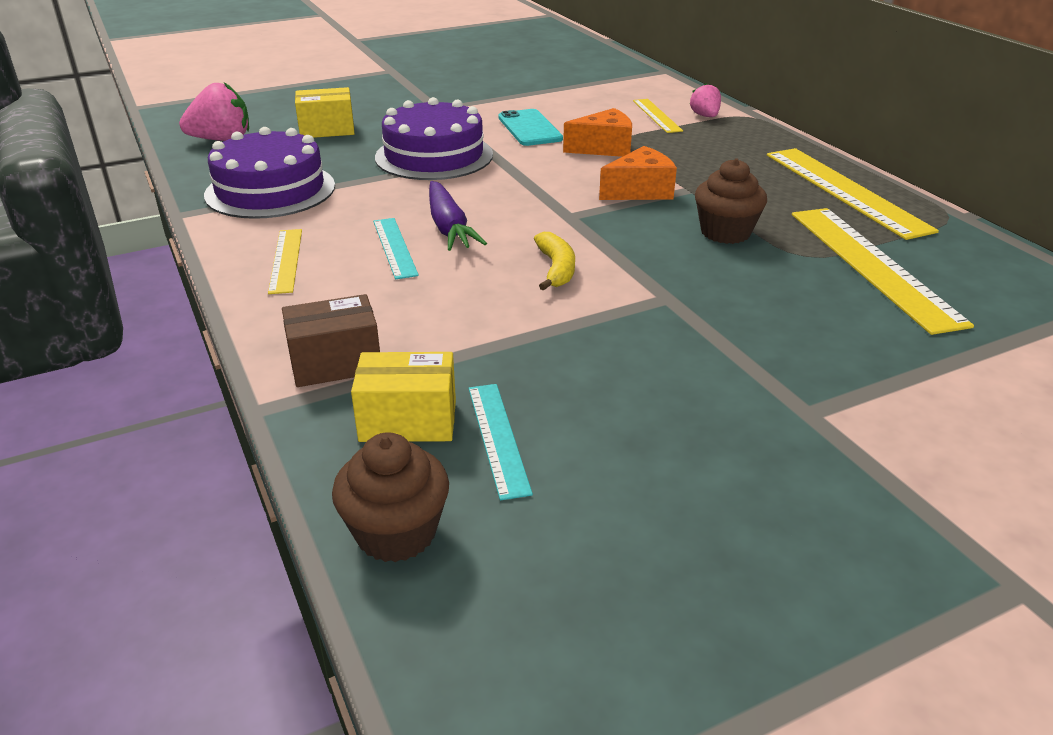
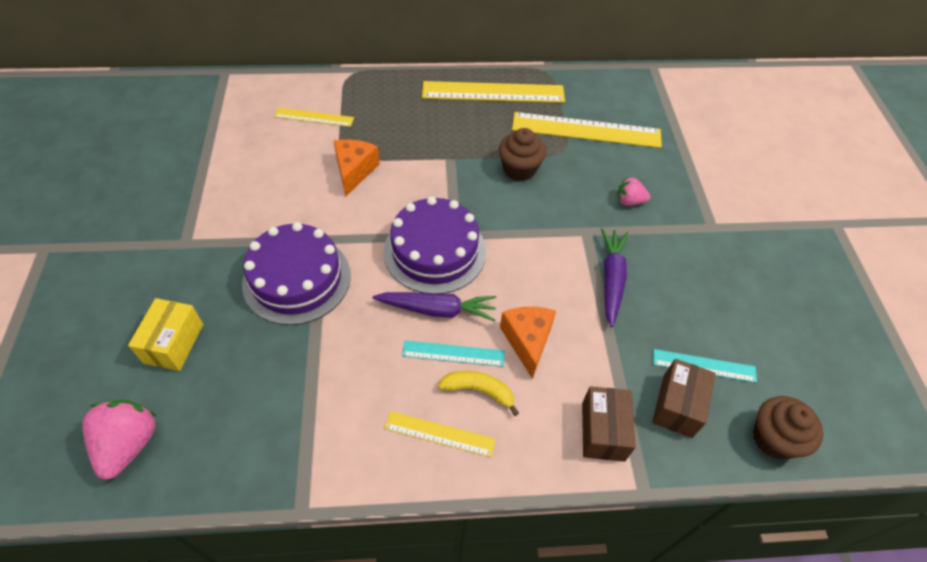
camera: 70 degrees left, 20 degrees up
purple cake [204,127,335,219] -> purple cake moved to [384,196,486,294]
yellow box [351,352,456,442] -> brown box [652,359,716,438]
turquoise phone [499,109,563,146] -> none
yellow banana [534,232,575,291] -> yellow banana moved to [438,371,519,416]
orange cheese [599,146,677,200] -> orange cheese moved to [500,307,556,379]
pink strawberry [690,83,721,117] -> pink strawberry moved to [617,178,650,206]
none -> purple carrot [601,228,628,327]

